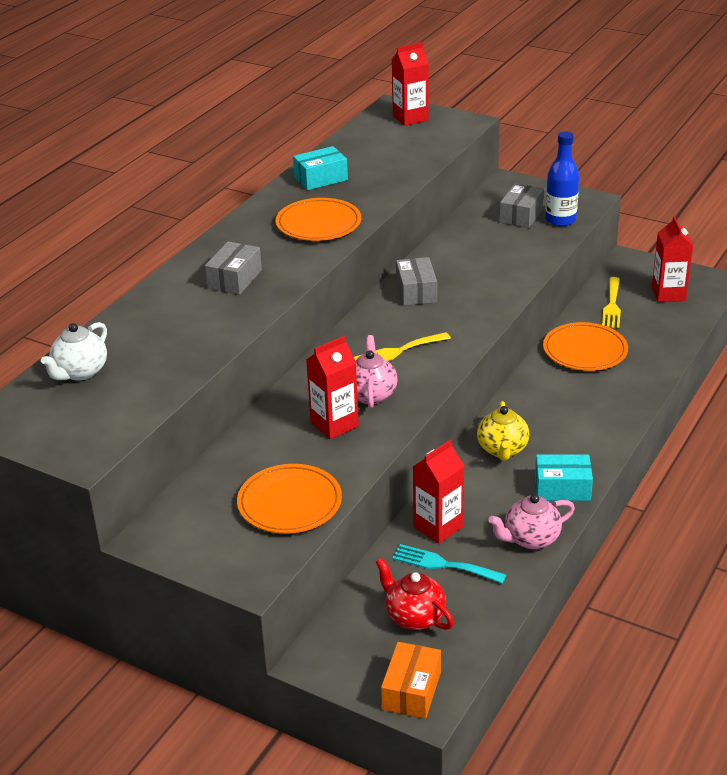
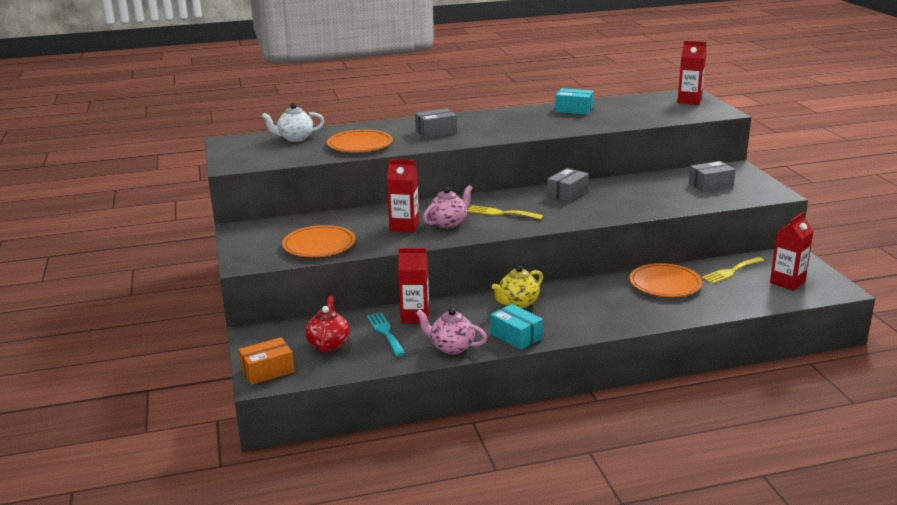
camera: 45 degrees right, 10 degrees down
orange plate [276,198,361,241] -> orange plate moved to [327,130,393,152]
blue bottle [545,131,579,226] -> none

